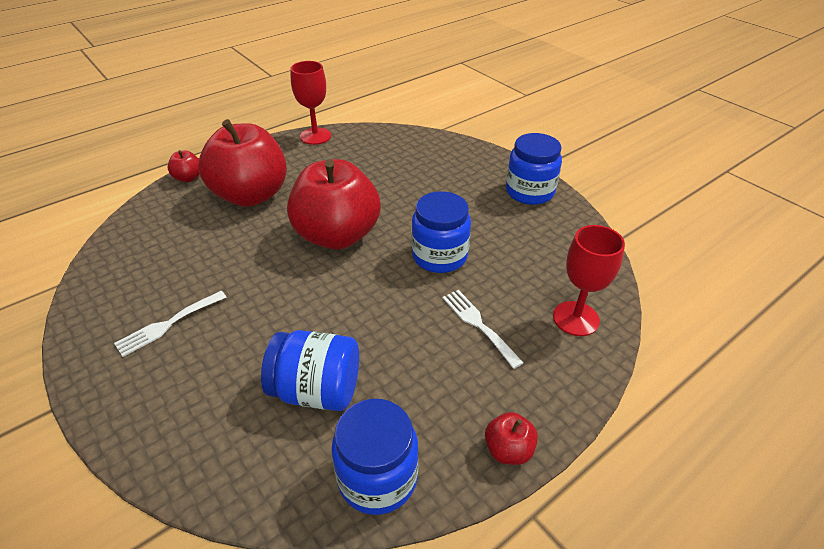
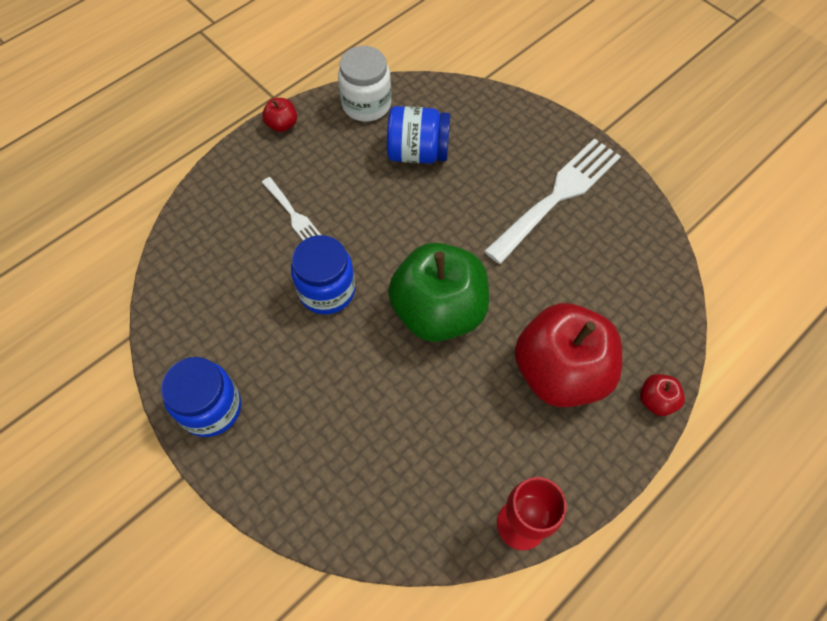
camera: 175 degrees right, 20 degrees up
white fork [114,291,226,357] -> white fork [484,138,621,264], size x1.94
red apple [287,159,381,250] -> green apple [388,243,489,342]
blue jar [331,399,418,515] -> white jar [338,46,391,122]
red goblet [553,225,625,336] -> none

